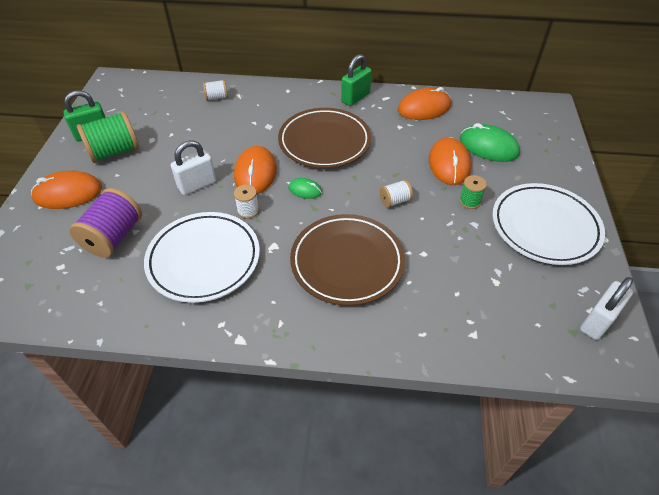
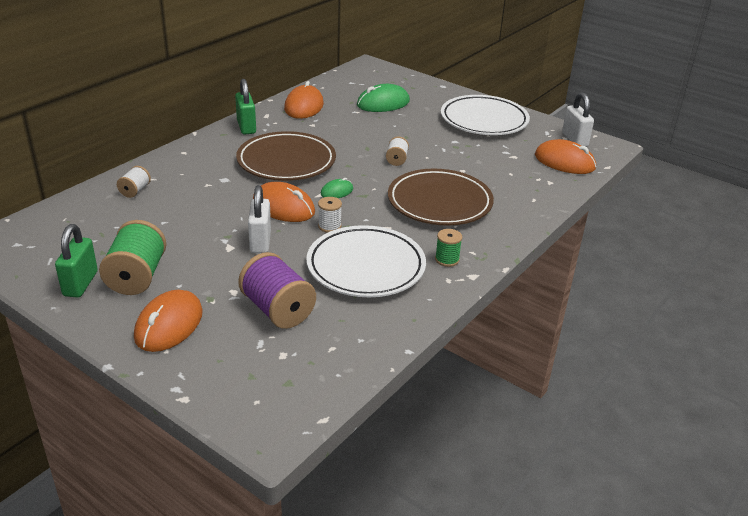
camera: 60 degrees left, 15 degrees down
orange mouse [429,137,471,185] -> orange mouse moved to [535,139,596,174]
green spool [459,175,487,209] -> green spool moved to [435,229,462,267]

